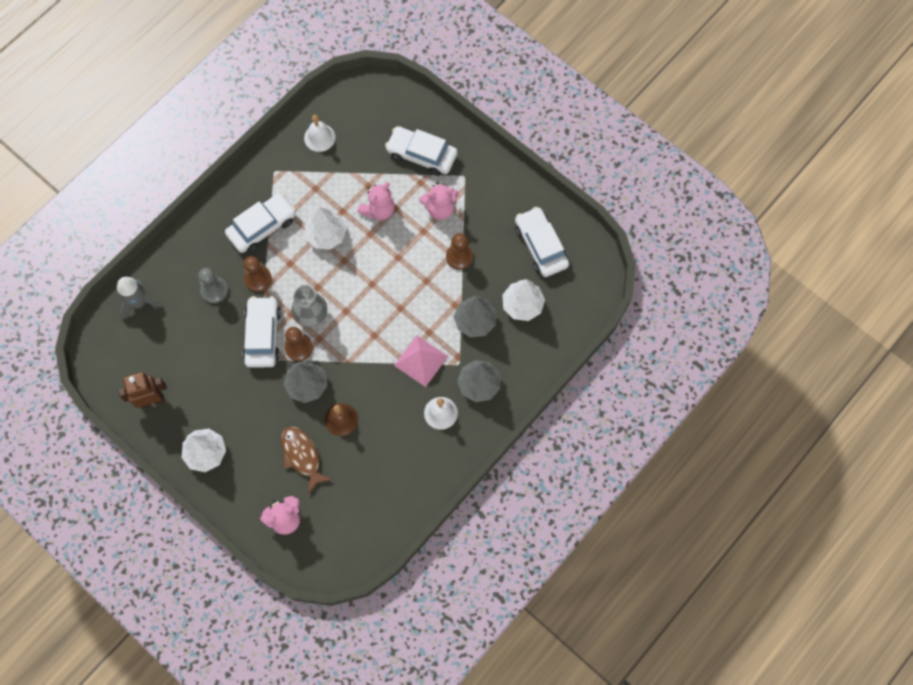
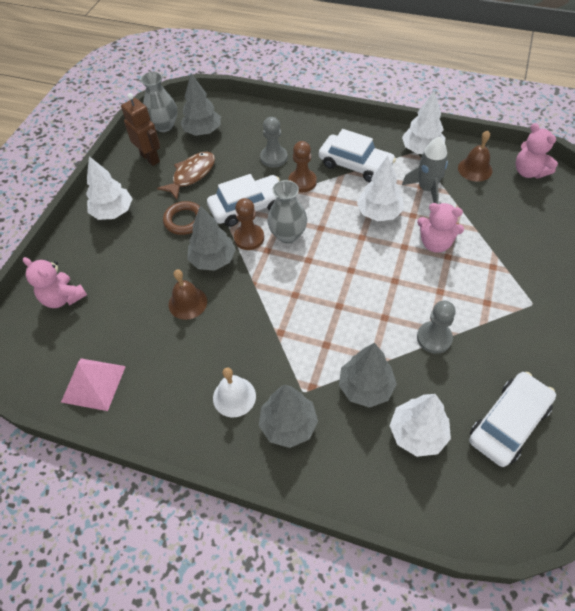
camera: 70 degrees right, 15 degrees down
grey rocket [117,277,163,321] -> grey rocket moved to [402,136,448,204]
brown fish [281,426,332,494] -> brown fish moved to [157,151,215,200]
white bell [304,115,336,152] -> brown bell [458,130,492,182]
white car [385,126,458,176] -> none
pink pyramid [394,335,448,387] -> pink pyramid moved to [61,358,126,411]
pink teddy bear [419,182,458,220] -> pink teddy bear moved to [516,123,558,178]
brown pawn [446,233,473,270] -> grey pawn [417,301,456,354]
none -> grey vase [140,72,177,132]
none -> brown ring [163,201,200,235]
none -> grey tree [180,73,221,136]
none -> white tree [402,90,445,154]

